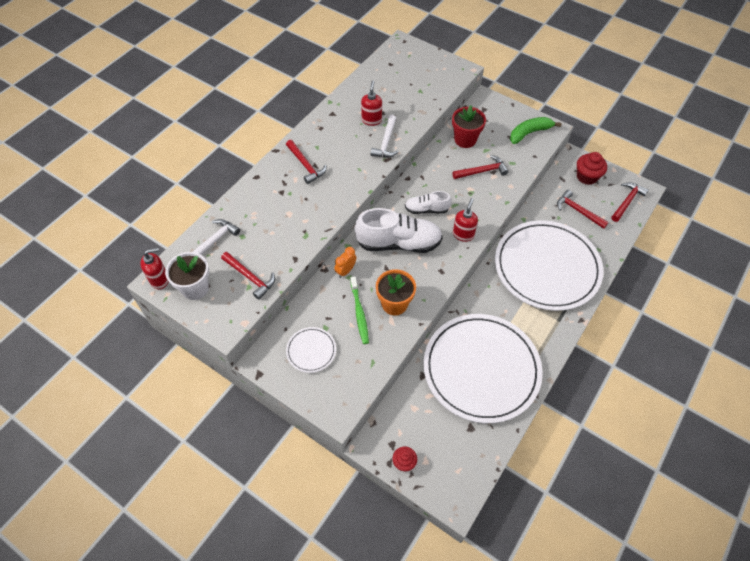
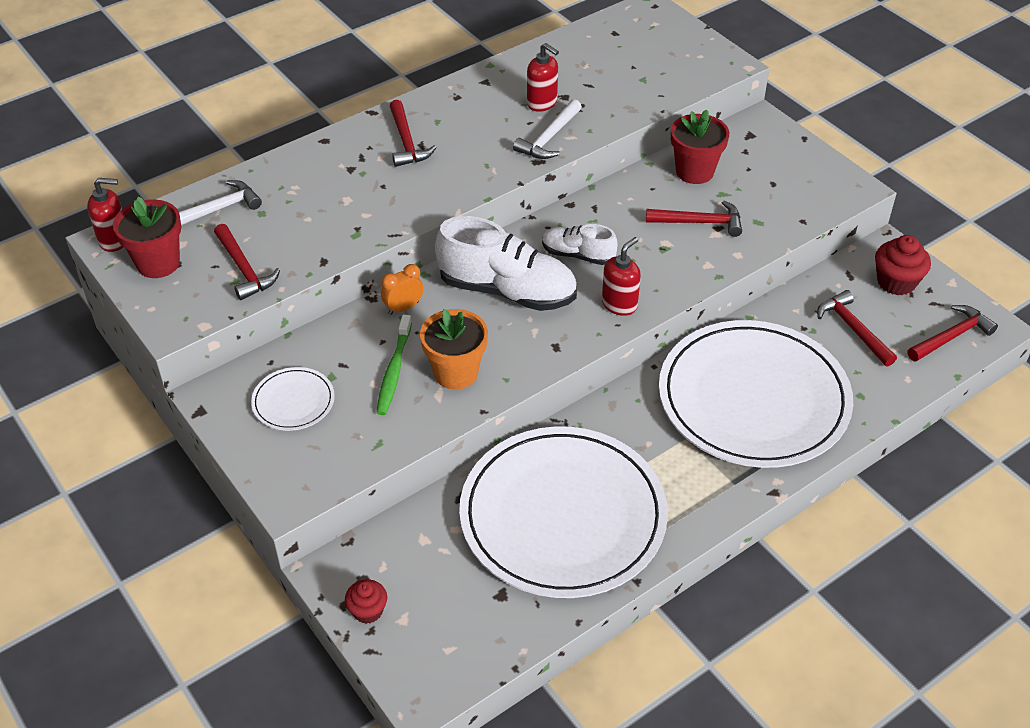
camera: 20 degrees right, 10 degrees down
white flower pot [165,252,209,300] -> red flower pot [113,197,181,278]
red soap dispenser [361,81,382,126] -> red soap dispenser turned 105 degrees clockwise [527,43,559,112]
green banana [510,117,561,144] -> none

